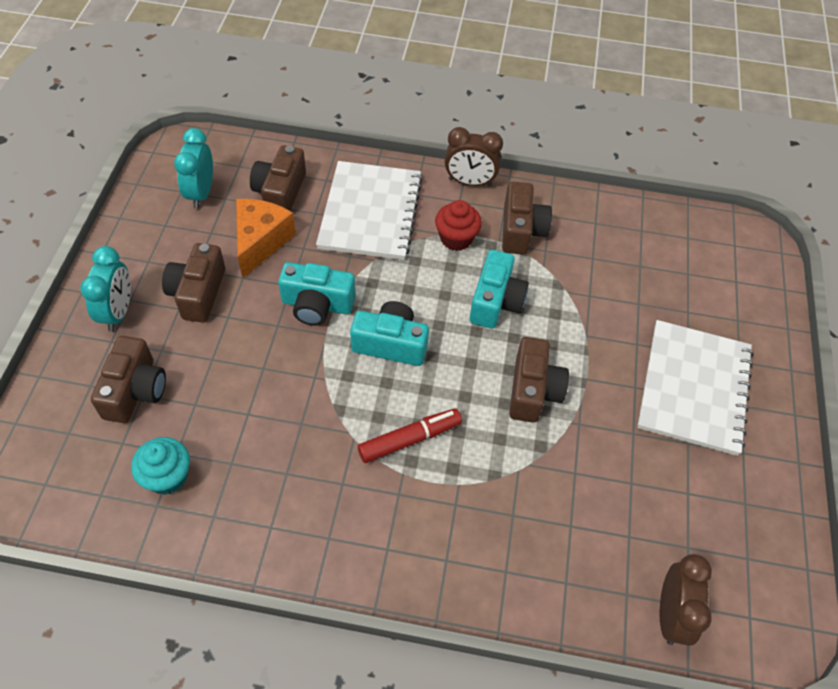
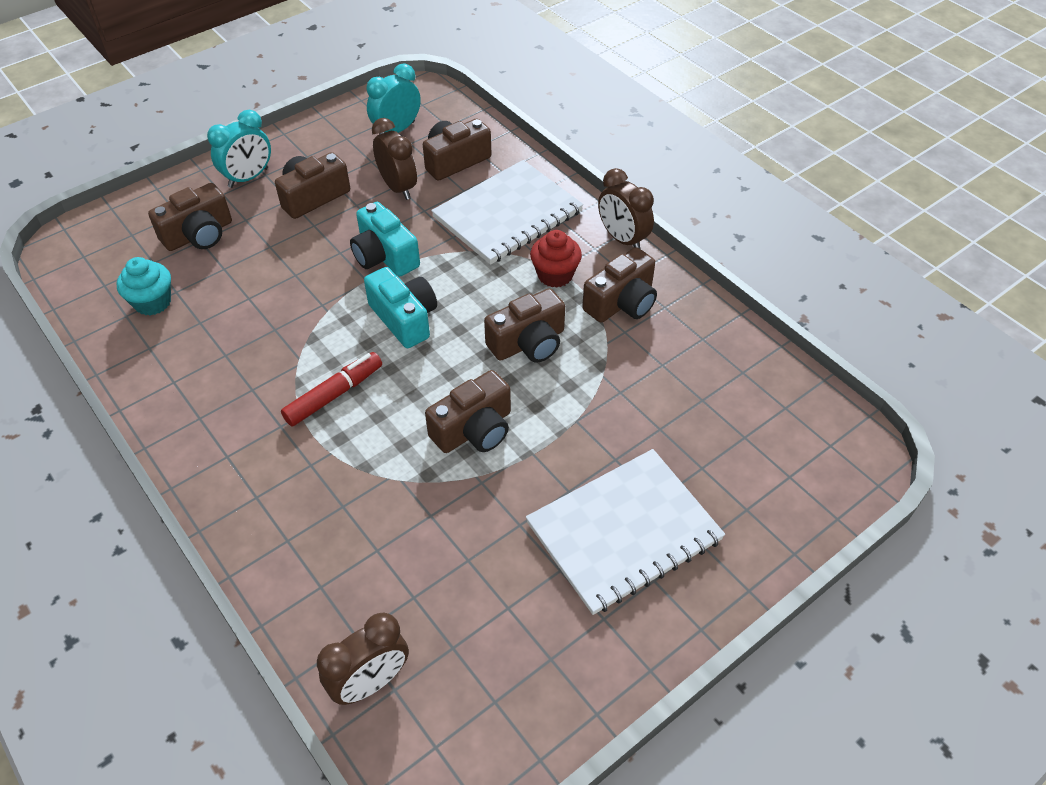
camera: 45 degrees right, 5 degrees down
orange cheese [236,199,296,278] -> brown clock [372,118,417,200]
red marker [358,409,462,463] -> red marker turned 60 degrees counterclockwise [281,352,382,426]
turquoise camera [470,250,529,328] -> brown camera [484,288,565,363]

